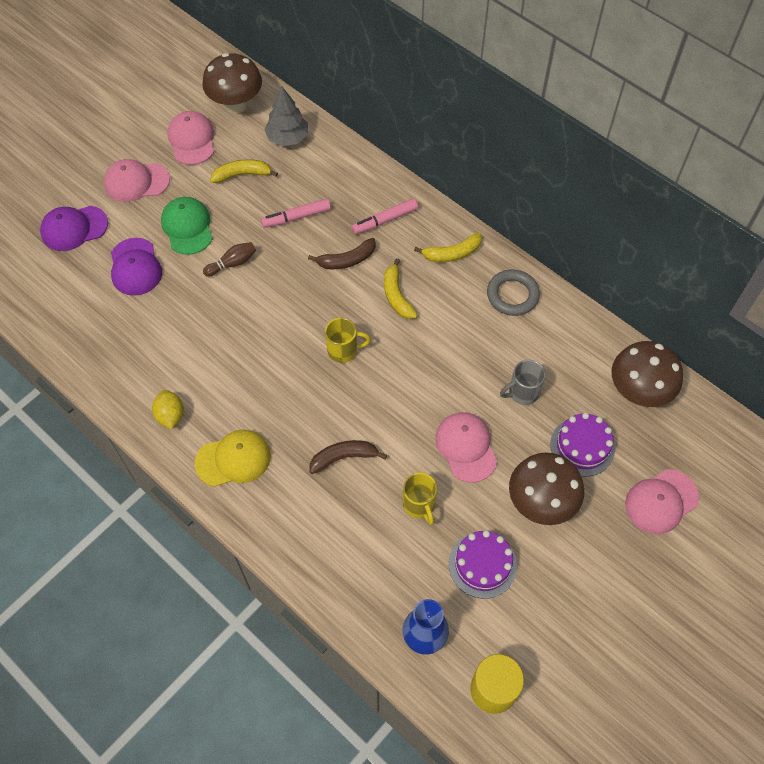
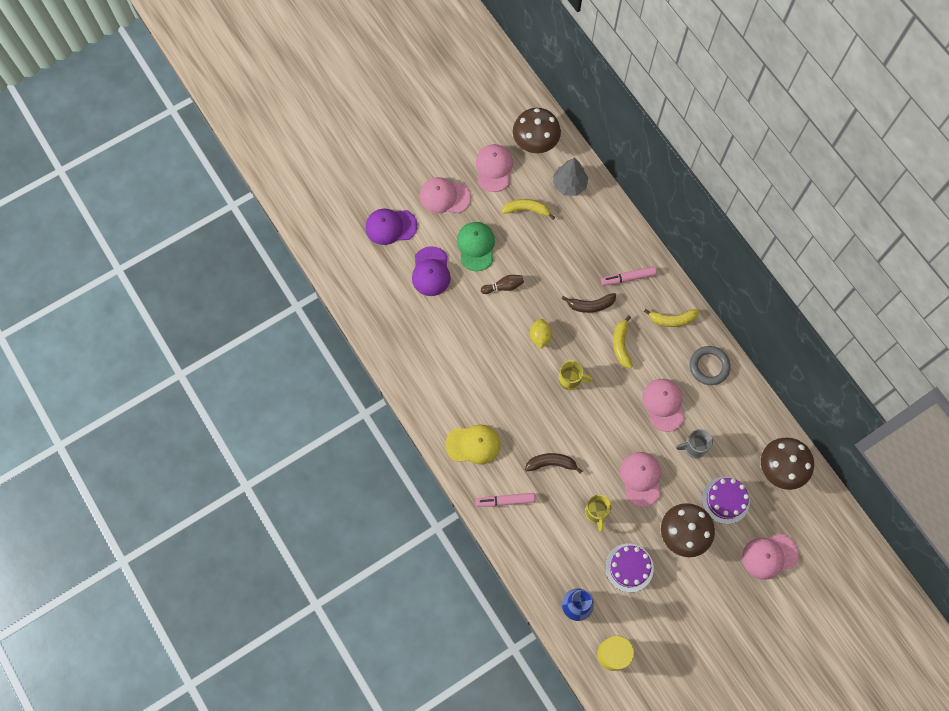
camera: 15 degrees right, 10 degrees up
yellow lemon [152,390,184,430] -> yellow lemon moved to [530,319,552,349]
pink marker [261,199,331,228] -> pink marker moved to [476,493,536,507]
none -> pink cap [642,379,684,432]

